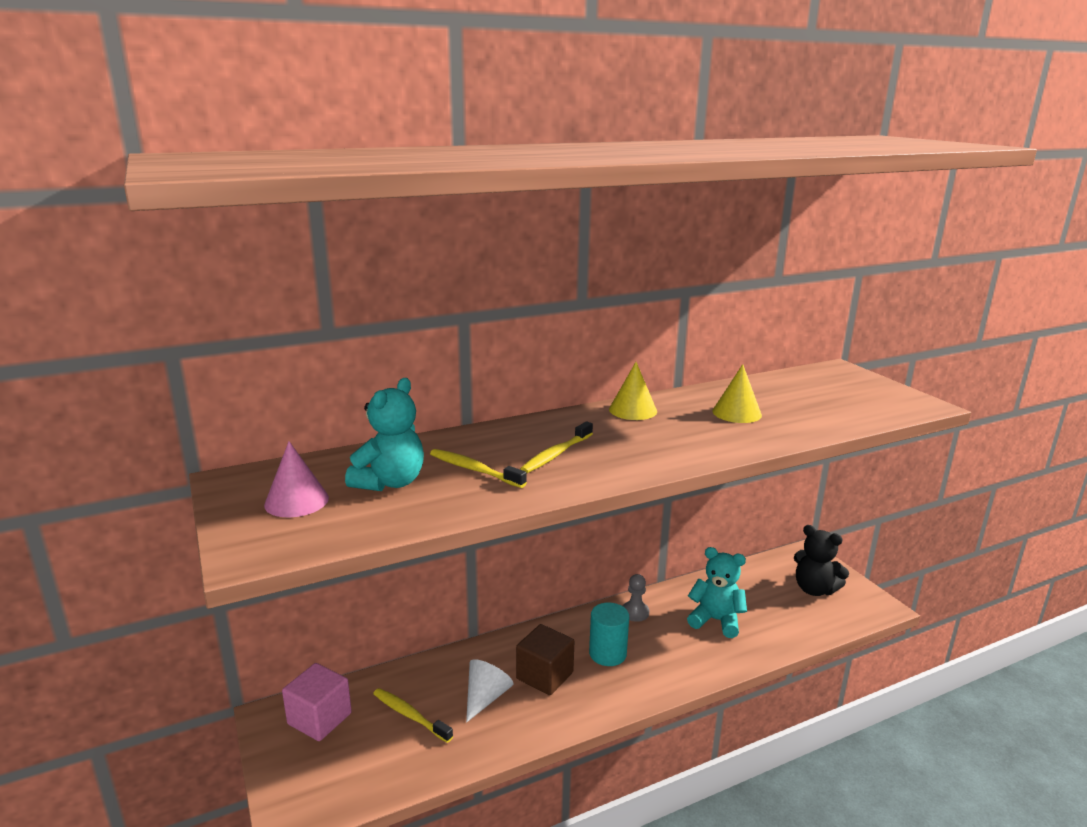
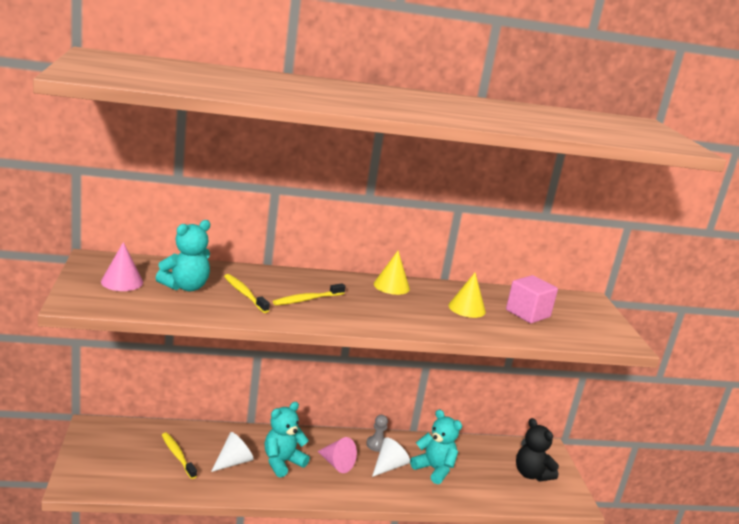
camera: 15 degrees right, 0 degrees up
pink cube [282,663,352,741] -> pink cube moved to [506,275,558,323]
brown cube [516,624,574,695] -> turquoise teddy bear [265,402,310,478]
turquoise cylinder [589,602,629,666] -> pink cone [318,437,357,473]
none -> white cone [372,437,410,477]

